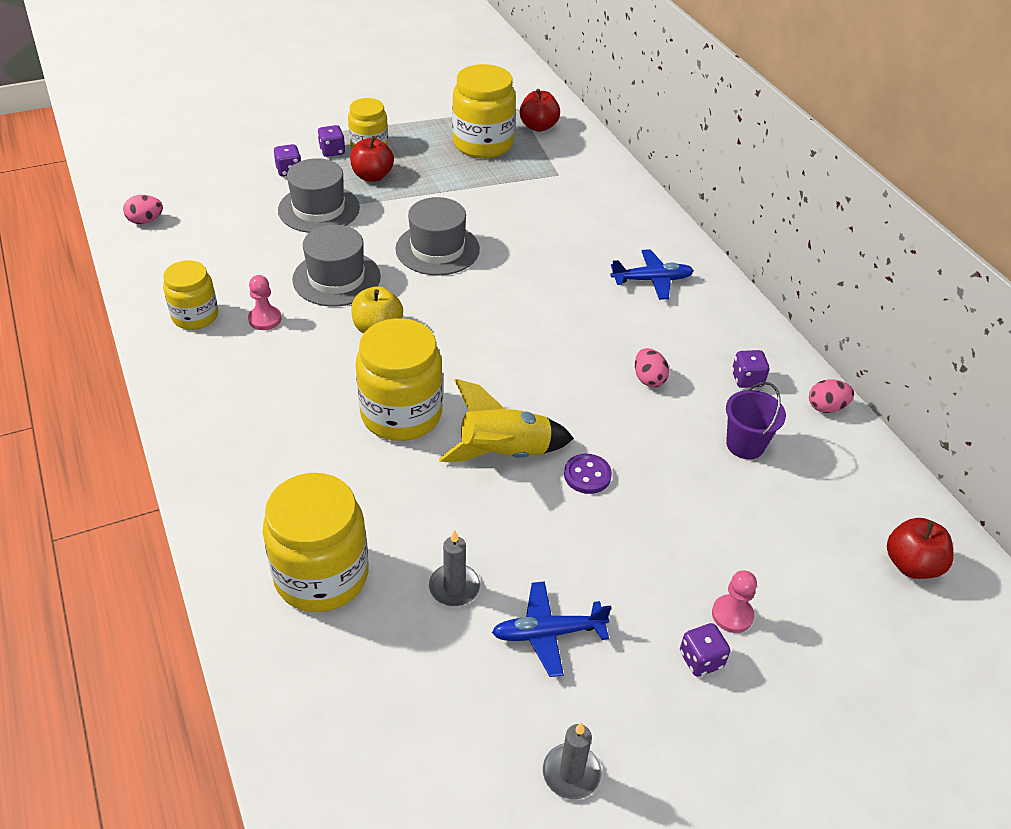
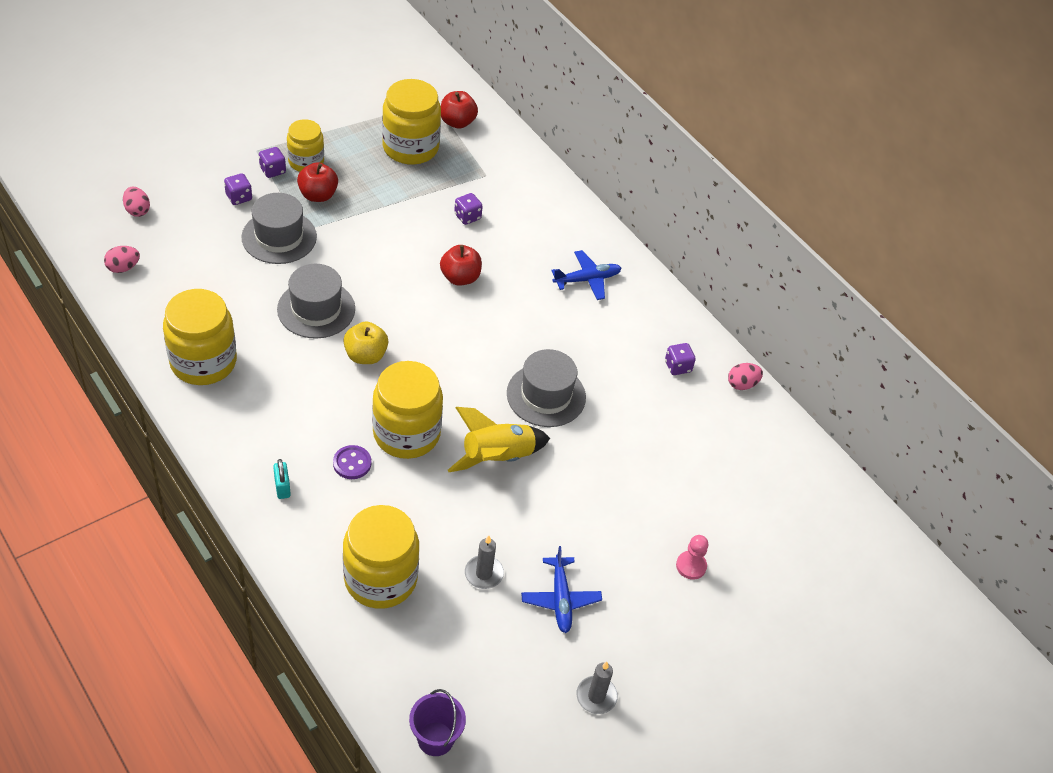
camera: 15 degrees left, 5 degrees up
yellow jar [163,260,218,330] -> yellow jar [163,289,237,385], size x1.62
pink pawn [248,275,281,330] -> none
grey hat [395,197,480,275] -> grey hat moved to [507,349,586,427]
blue plane [492,581,612,677] -> blue plane turned 75 degrees counterclockwise [521,546,602,633]
purple button [564,454,612,494] -> purple button moved to [333,445,371,479]
pink egg [635,348,669,387] -> pink egg moved to [123,187,150,217]
purple dice [680,623,730,677] -> purple dice moved to [454,193,483,225]
purple bucket [726,382,786,459] -> purple bucket moved to [409,689,466,756]
red apple [887,518,954,579] -> red apple moved to [440,245,482,286]
none -> turquoise padlock [273,459,291,499]

